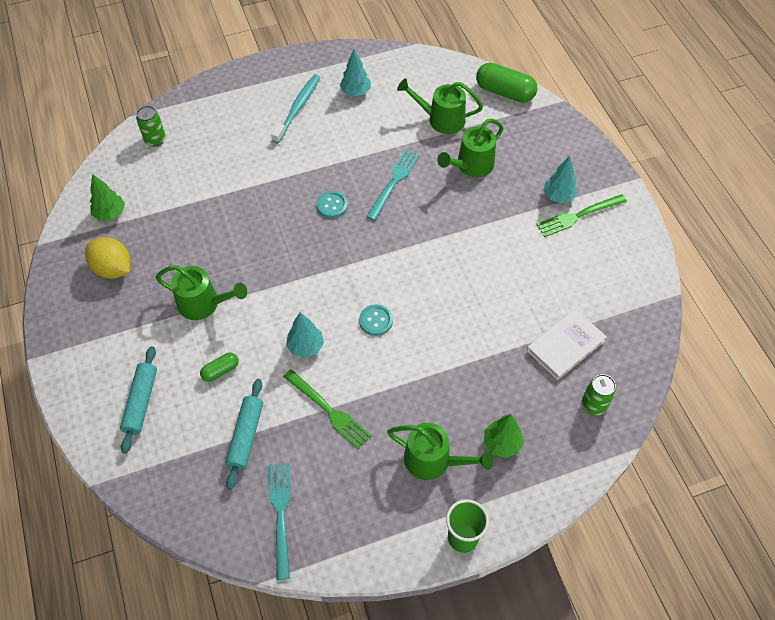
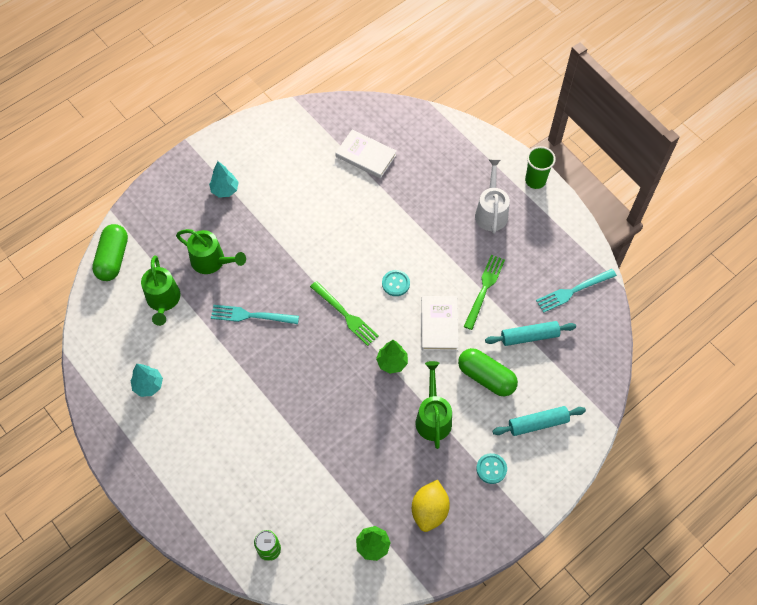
camera: 110 degrees left, 5 degrees up
green capsule [200,353,239,382] -> green capsule [458,348,518,396], size x1.90
turquoise toothbrush [271,74,320,144] -> none
turquoise tree [286,312,324,358] -> white book [421,296,459,351]
turquoise button [316,191,348,218] -> turquoise button moved to [476,453,507,484]
green watering can [387,423,494,480] -> white watering can [475,159,510,234]
green tree [484,414,524,458] -> green tree moved to [376,340,408,374]
green fork [536,194,627,237] -> green fork moved to [310,281,379,346]
green can [582,374,616,415] -> none

